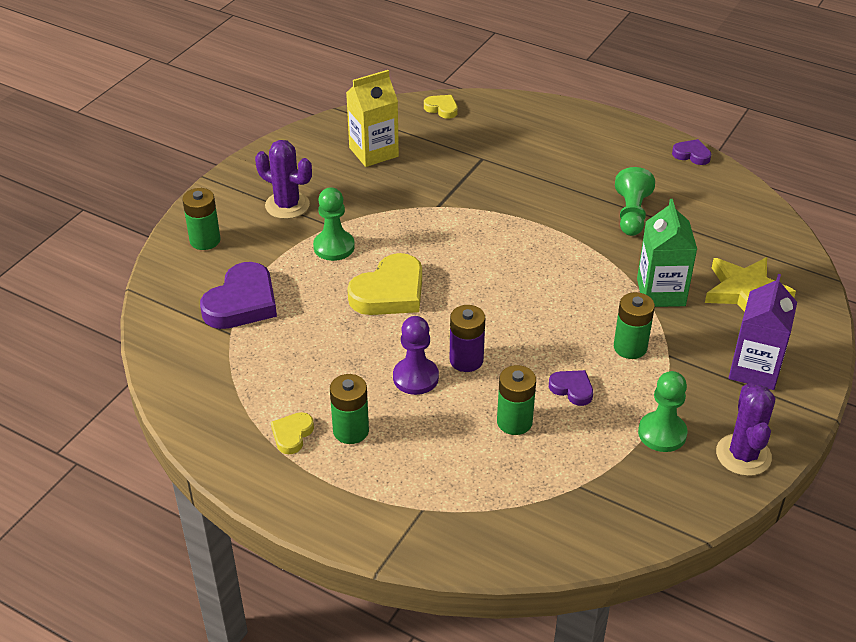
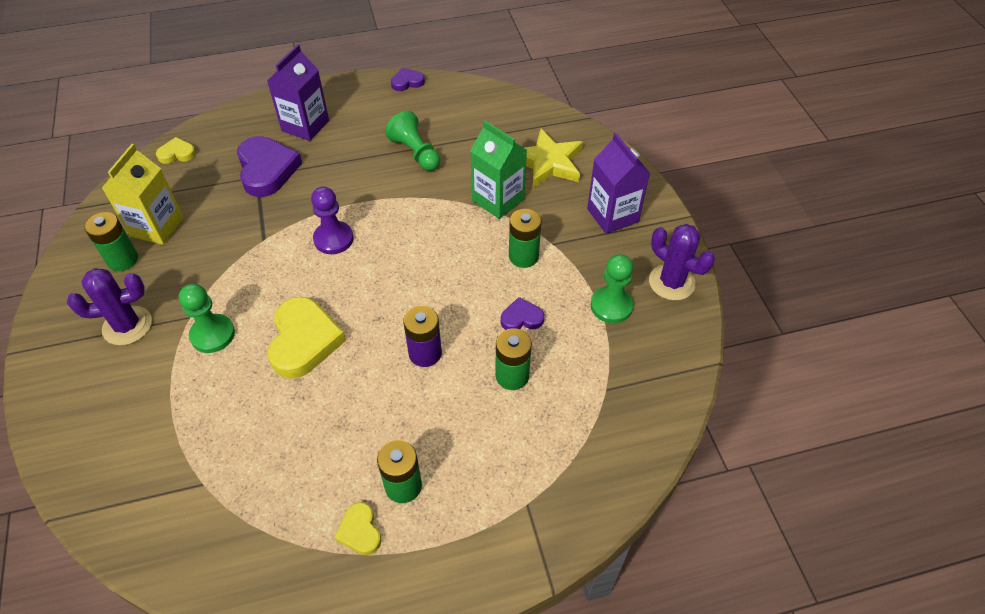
camera: 45 degrees left, 10 degrees up
green battery [182,188,221,250] -> green battery moved to [85,212,138,271]
purple heart [200,262,277,329] -> purple heart moved to [237,136,302,197]
purple pawn [393,316,439,395] -> purple pawn moved to [311,187,354,254]
none -> purple carton [267,44,329,141]

